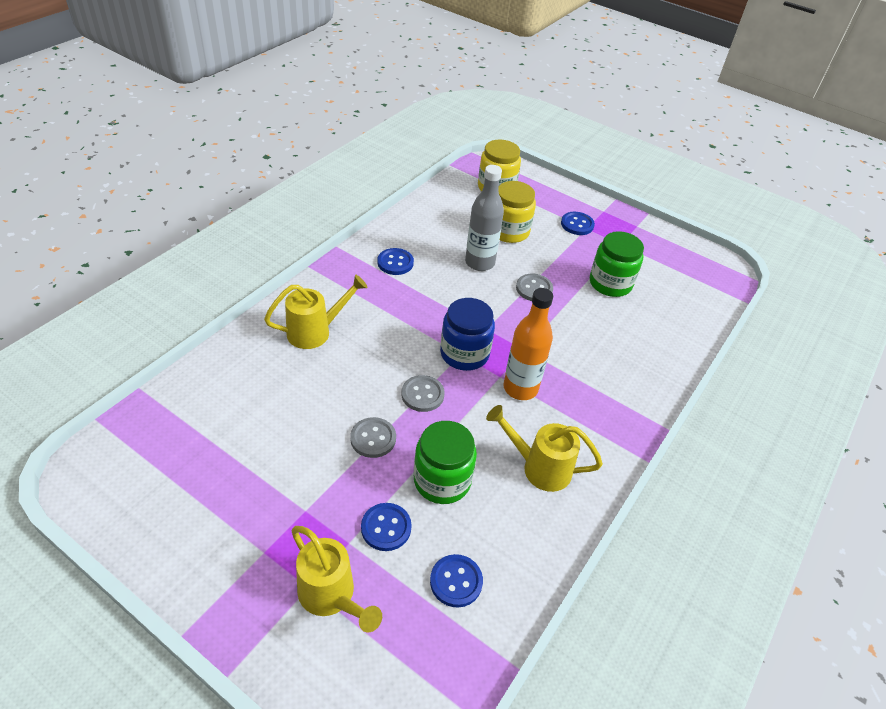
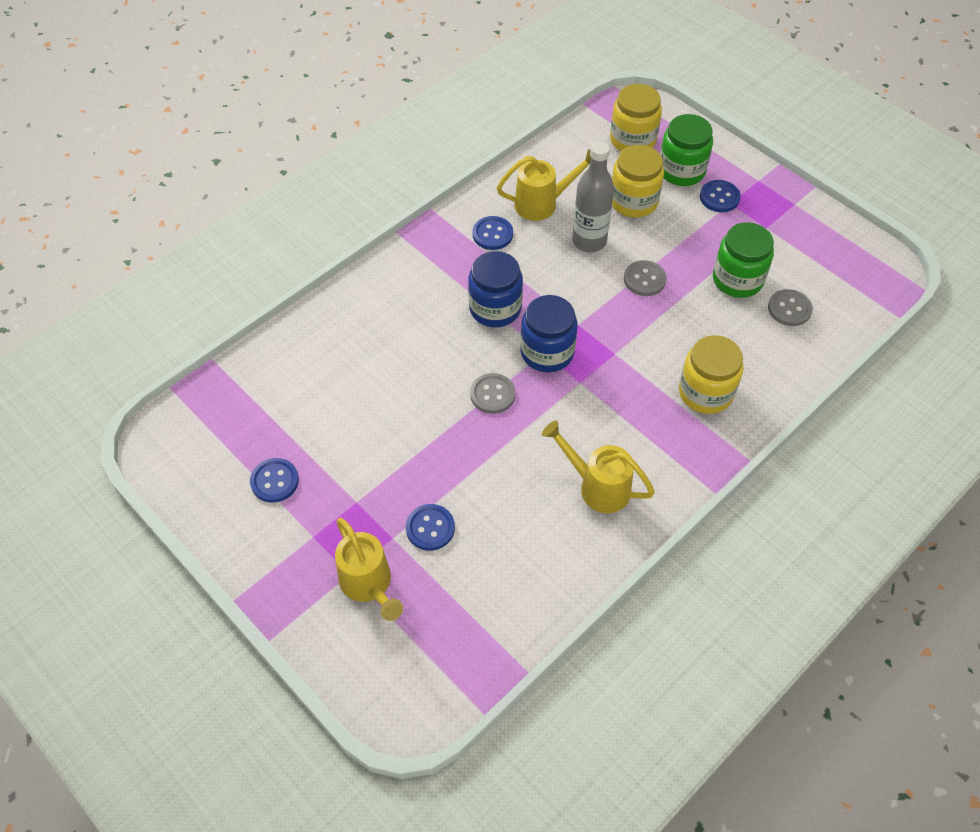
camera: 15 degrees right, 10 degrees up
yellow watering can [264,275,368,349] -> yellow watering can moved to [497,149,591,221]
grey button [350,417,396,458] -> grey button moved to [768,289,813,326]
green jar [414,421,477,504] -> green jar moved to [660,114,713,186]
blue button [430,554,483,608] -> blue button moved to [250,458,299,503]
orange bottle [503,288,553,400] -> none
none -> blue jar [468,251,523,327]
none -> yellow jar [679,335,743,414]

